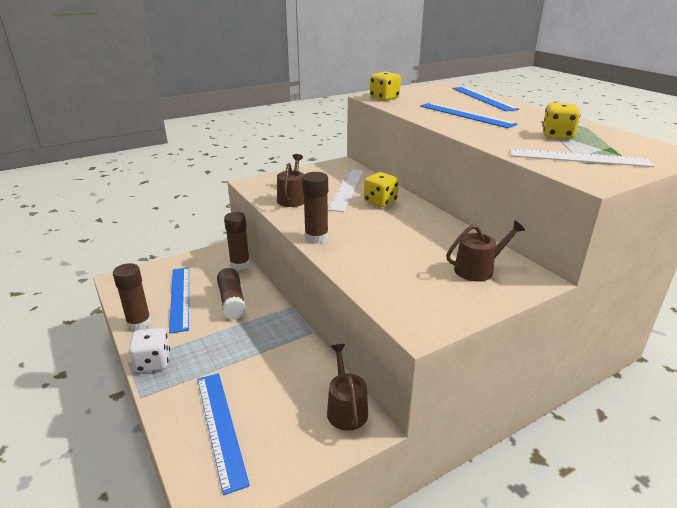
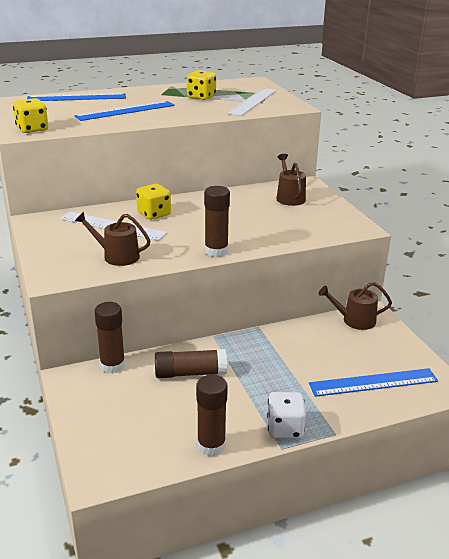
camera: 80 degrees left, 0 degrees up
blue ruler [169,267,189,334] -> none

